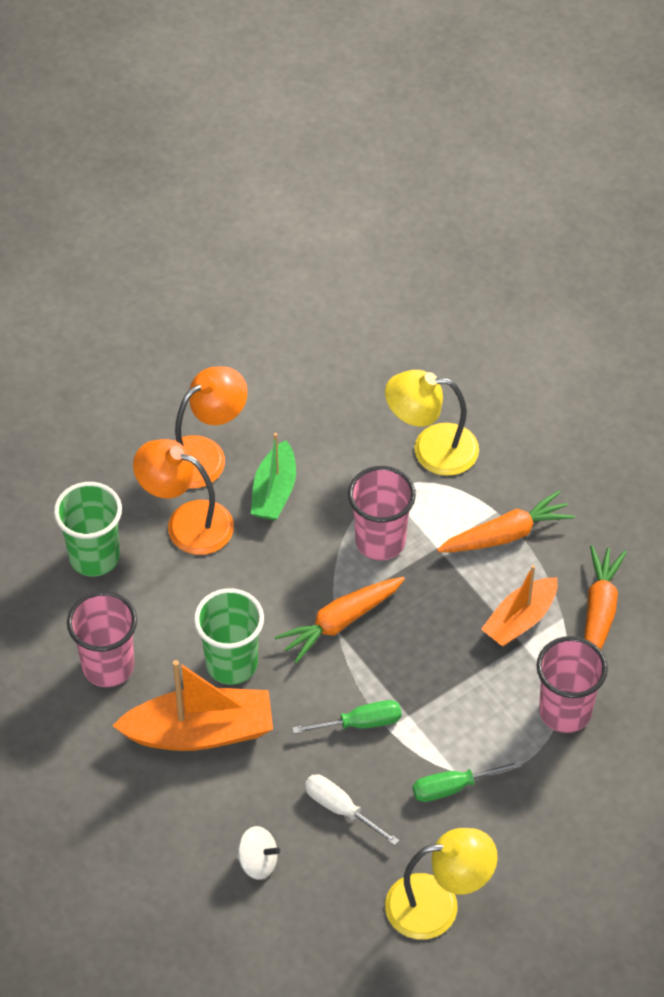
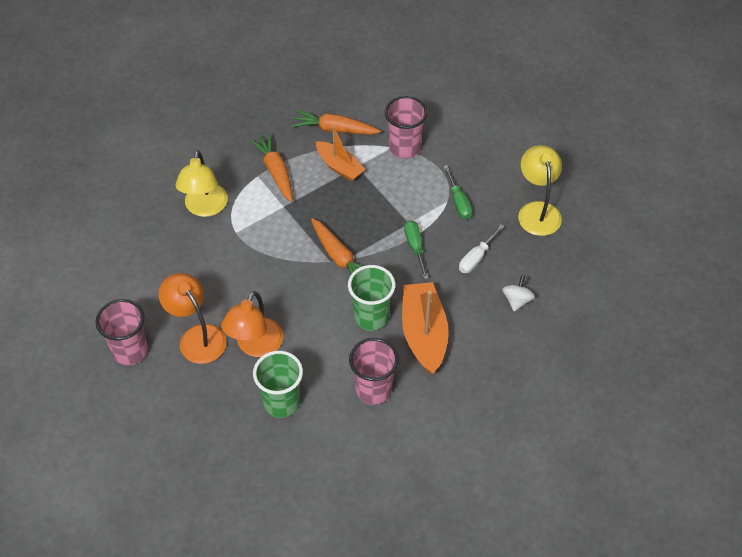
camera: 90 degrees left, 0 degrees up
green boat [251,433,296,520] -> none
pink cup [348,466,416,561] -> pink cup moved to [95,299,148,365]

